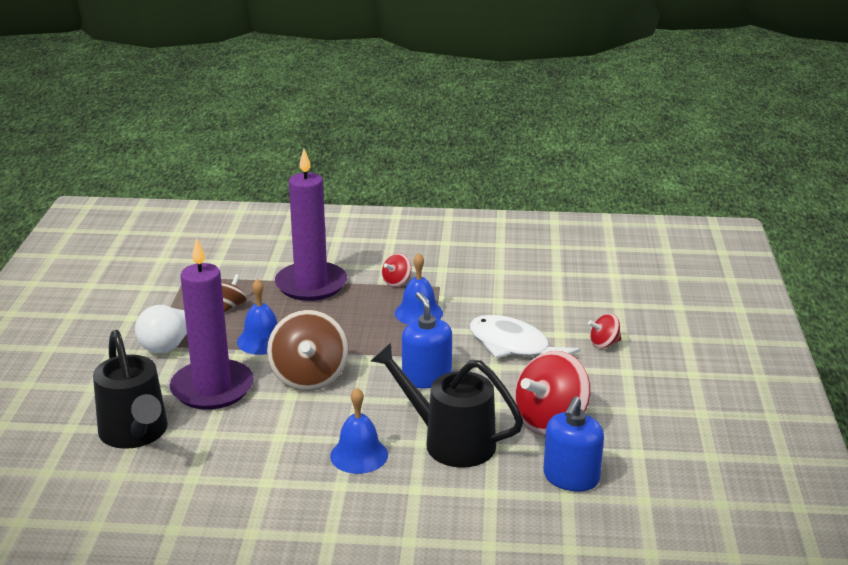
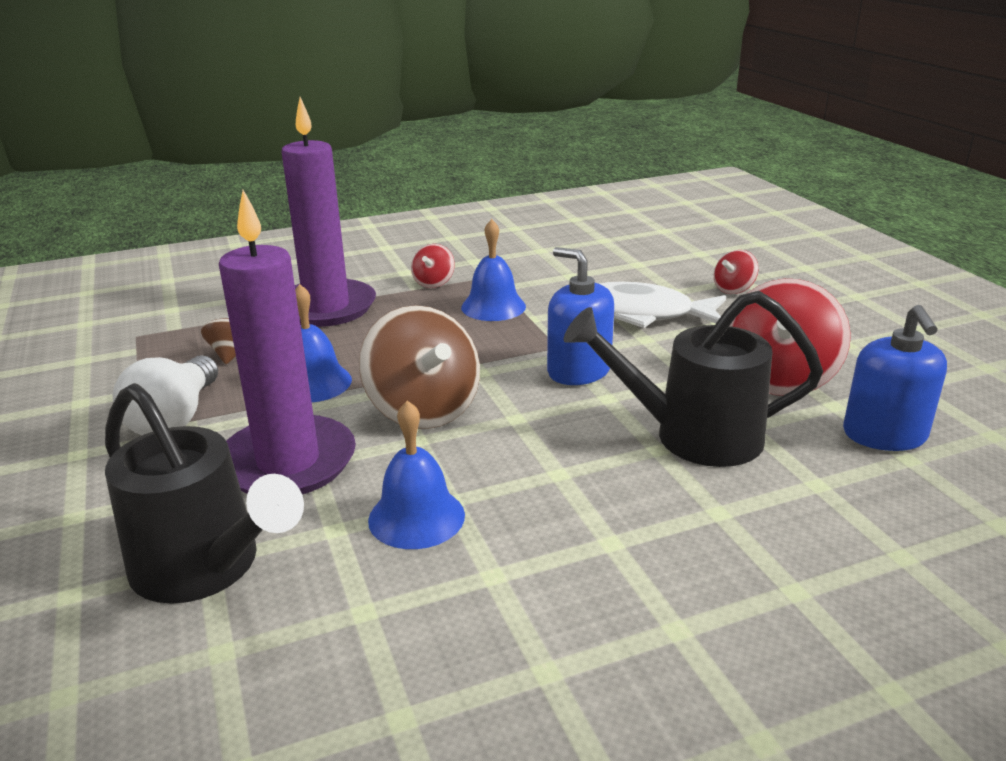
camera: 25 degrees left, 0 degrees up
blue bell [330,388,388,474] -> blue bell moved to [368,400,465,549]

